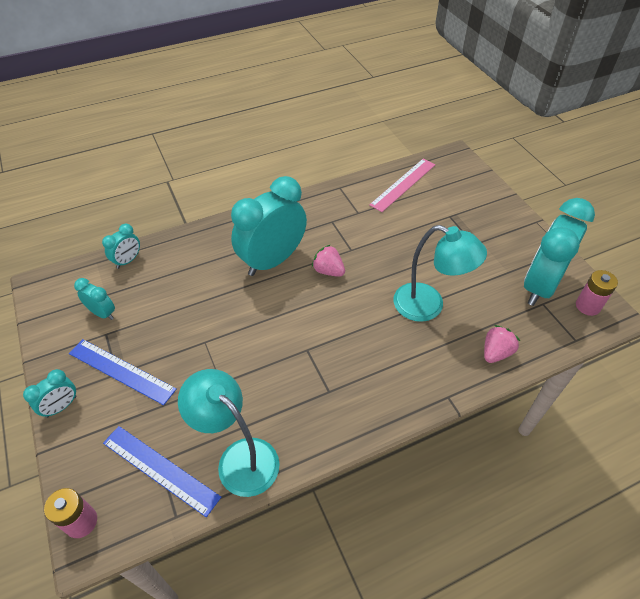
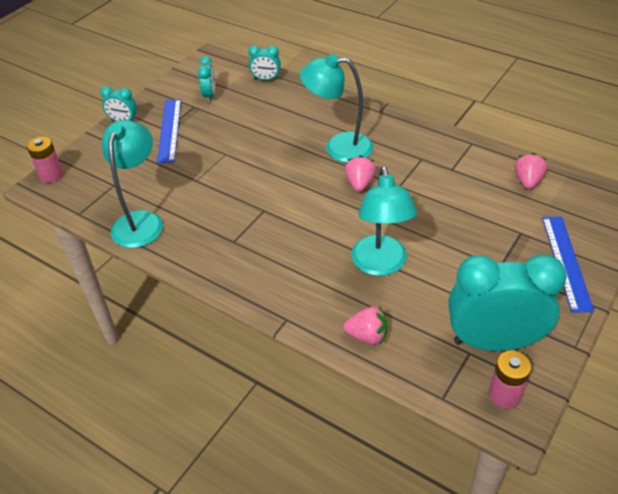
camera: 60 degrees right, 5 degrees down
blue ruler [103,426,221,517] -> blue ruler moved to [542,217,594,313]
turquoise clock [231,176,307,276] -> turquoise lamp [300,54,373,163]
pink ruler [369,159,435,212] -> pink strawberry [515,153,547,189]

